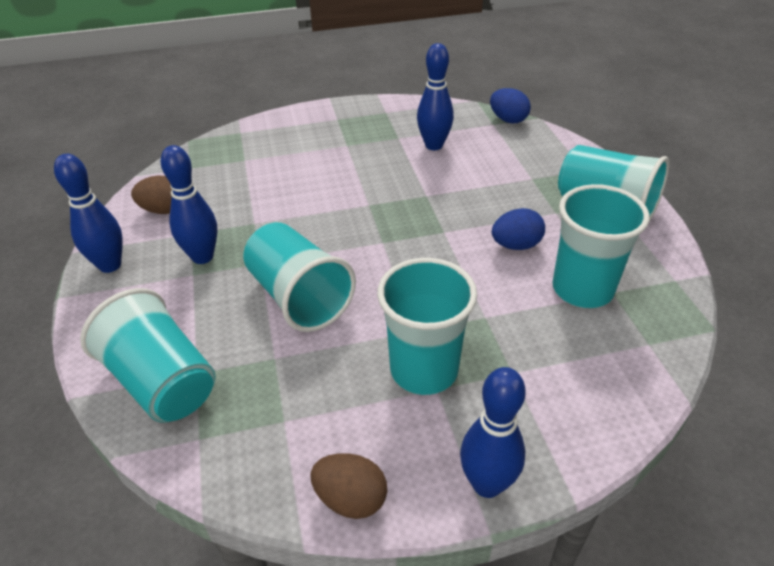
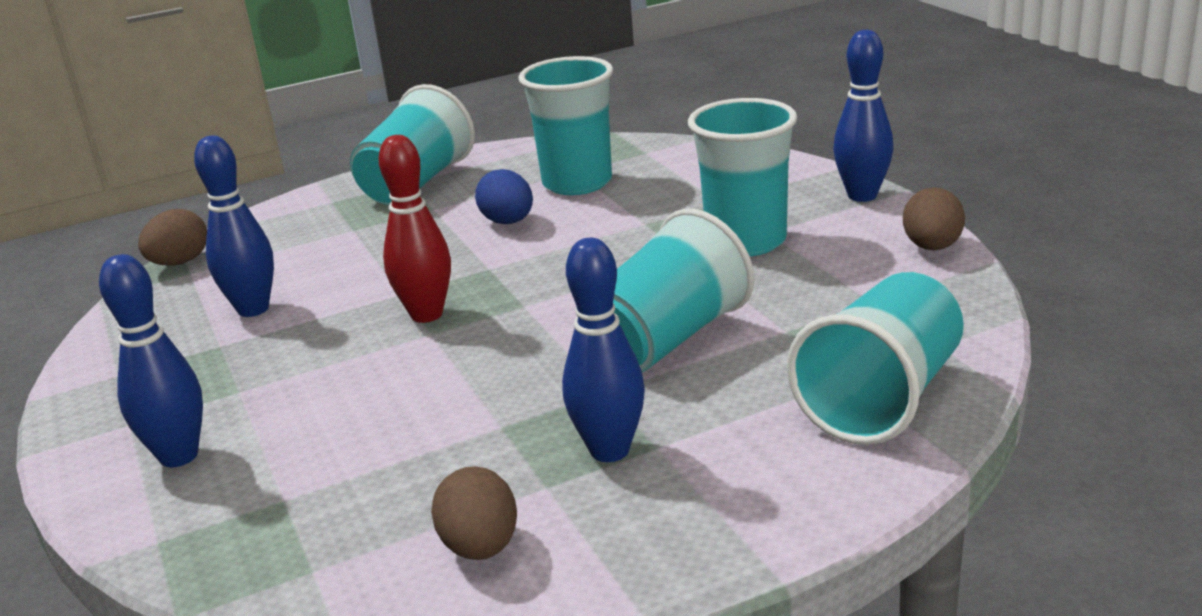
camera: 100 degrees left, 15 degrees down
blue bowling pin [54,154,123,273] -> blue bowling pin moved to [99,254,203,467]
blue egg [490,88,531,123] -> brown egg [138,209,207,265]
none -> red bowling pin [378,135,451,323]

